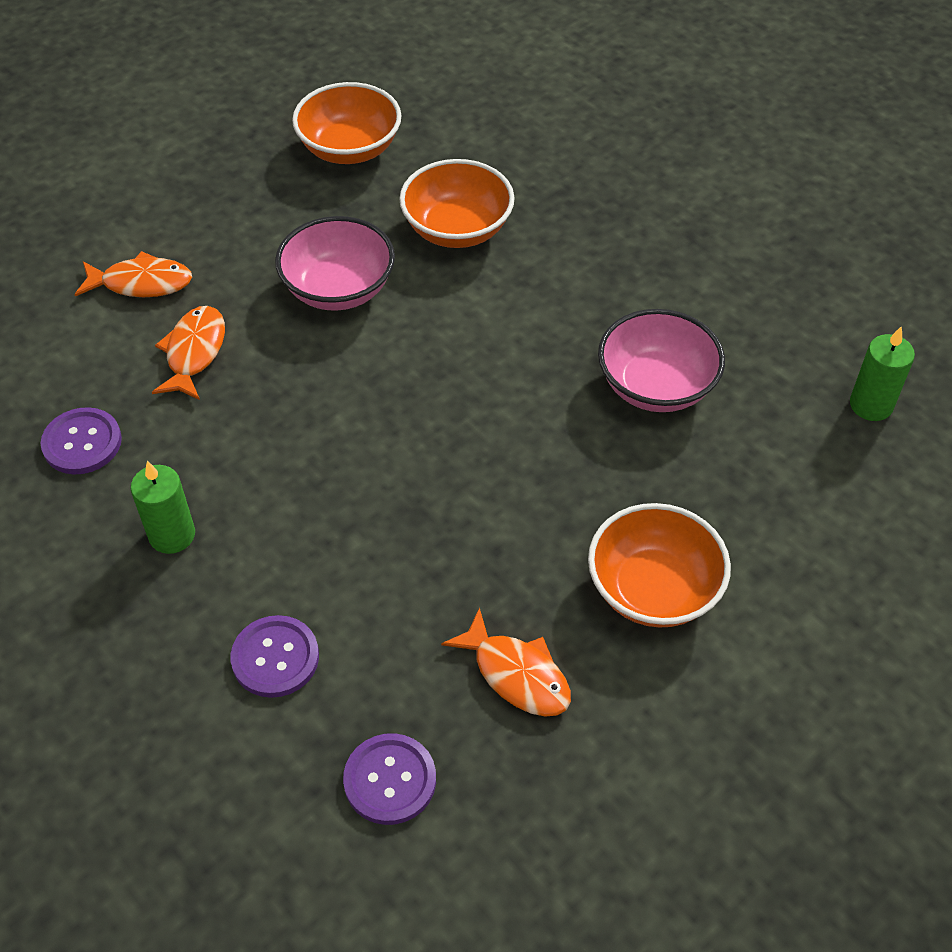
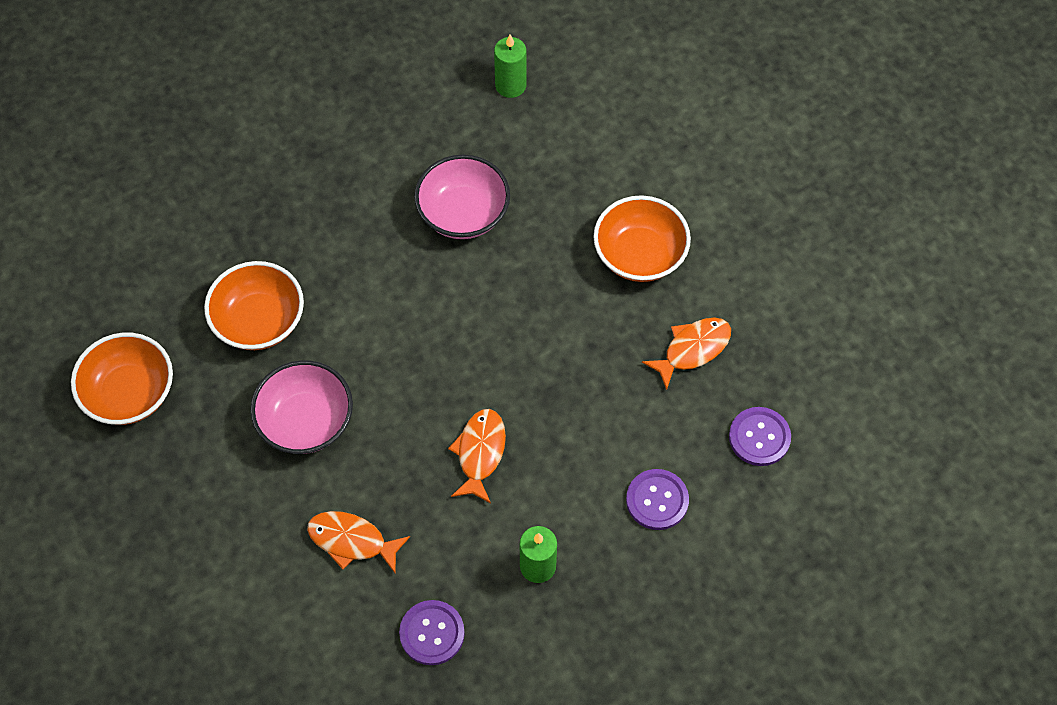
camera: 80 degrees left, 10 degrees up
orange fish [74,251,192,297] -> orange fish moved to [448,409,506,504]

